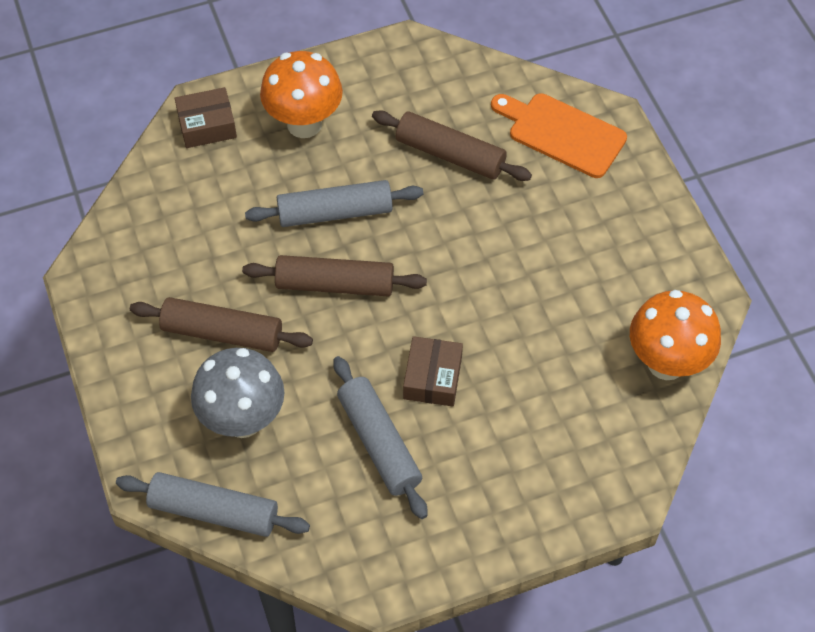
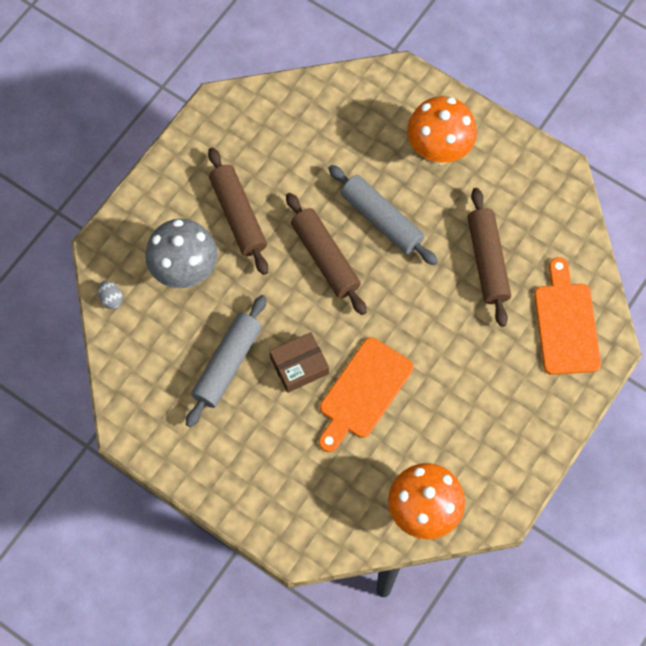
camera: 55 degrees right, 10 degrees up
grey rolling pin [116,472,310,537] -> grey egg [98,281,123,309]
brown box [175,87,237,148] -> none
none -> orange cutting board [319,337,413,452]

